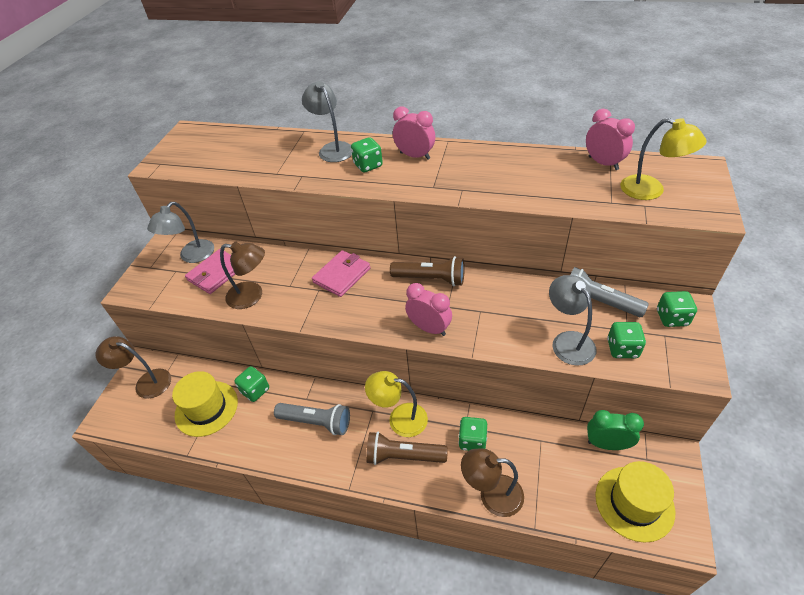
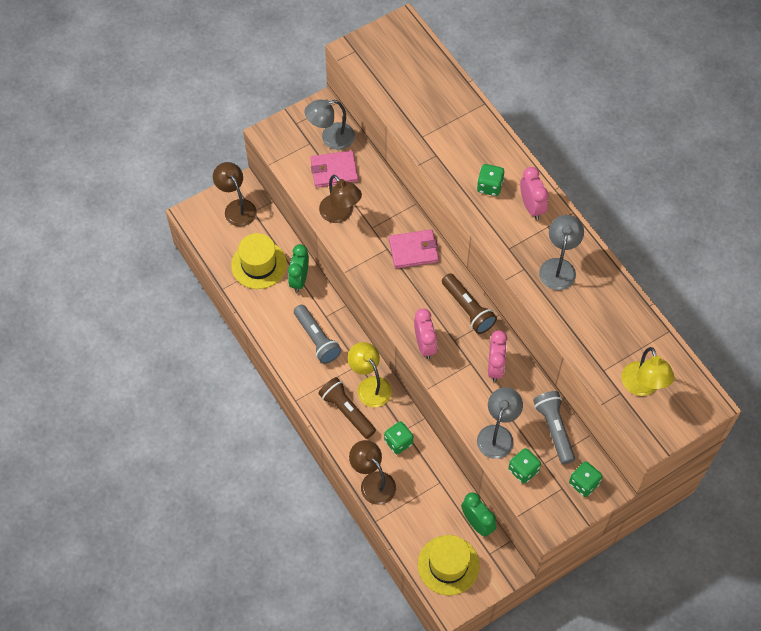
camera: 40 degrees right, 15 degrees up
green dice [235,366,269,402] -> green clock [288,244,309,292]
grey lamp [302,81,352,162] -> grey lamp moved to [539,215,584,290]
pink clock [586,109,635,170] -> pink clock moved to [488,330,507,382]

